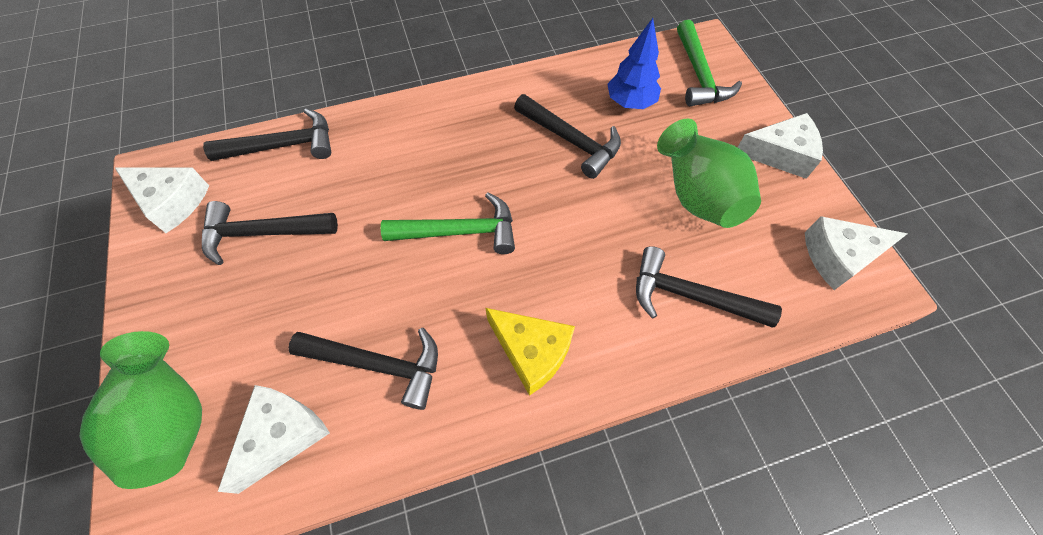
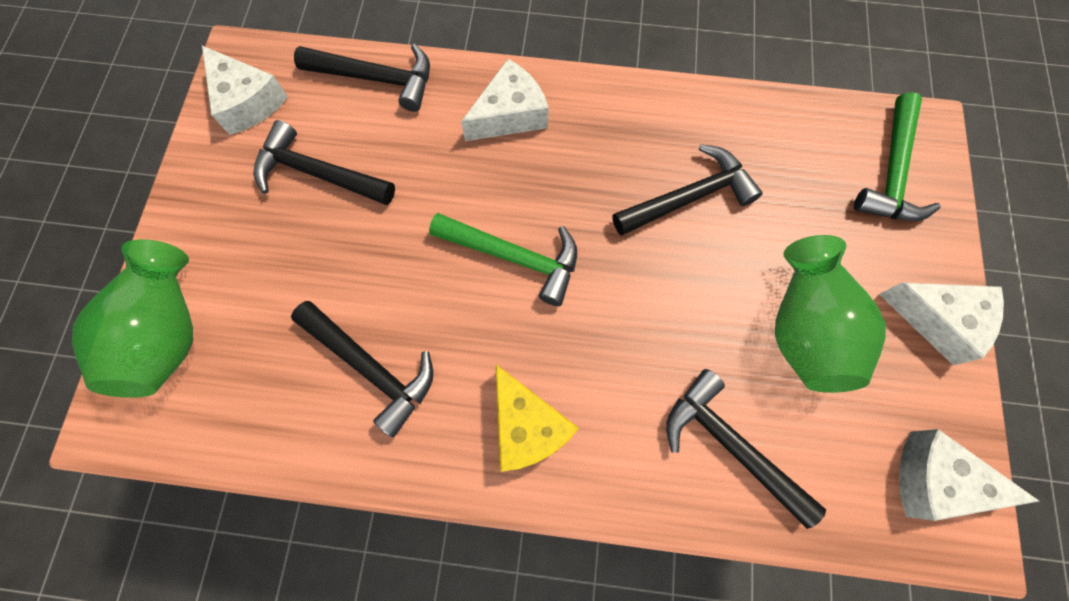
camera: 25 degrees right, 10 degrees up
white cheese [218,385,330,494] -> white cheese moved to [461,59,549,141]
black hammer [514,94,621,179] -> black hammer turned 90 degrees counterclockwise [612,144,763,236]
blue tree [607,18,661,109] -> none

